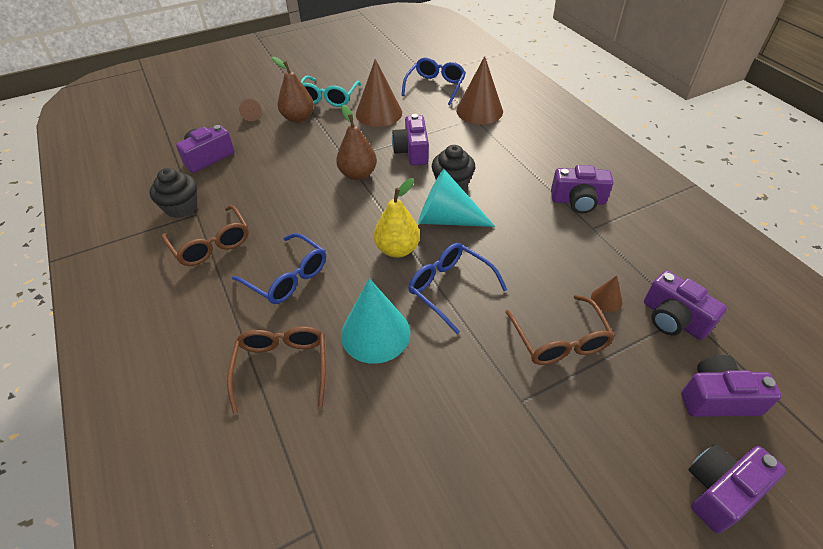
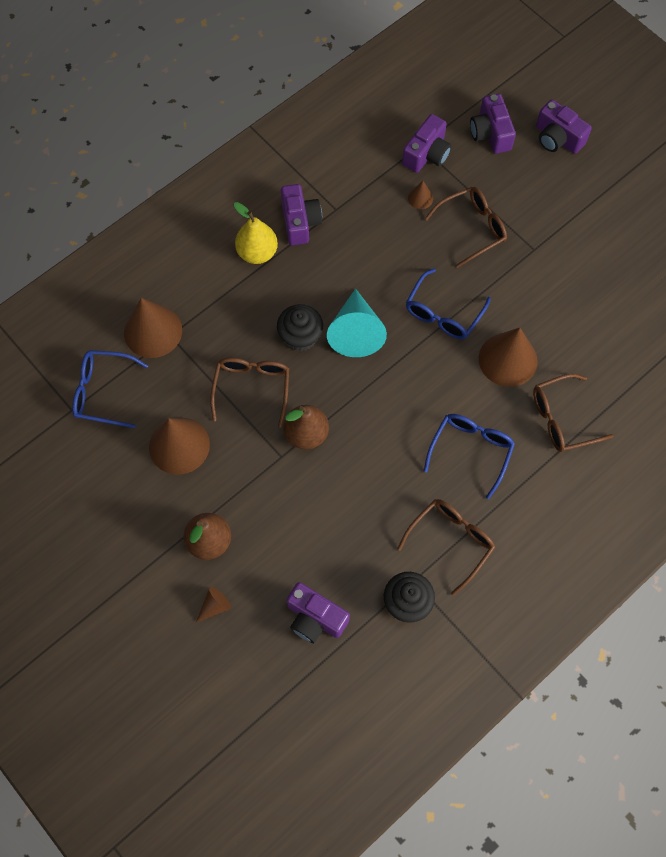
camera: 105 degrees left, 20 degrees up
turquoise glasses [301,76,361,107] -> none
turquoise cone [341,278,410,364] -> brown cone [479,327,538,387]
yellow pear [374,178,420,258] -> yellow pear moved to [234,202,278,264]
purple camera [392,114,429,165] -> brown glasses [210,358,289,427]

